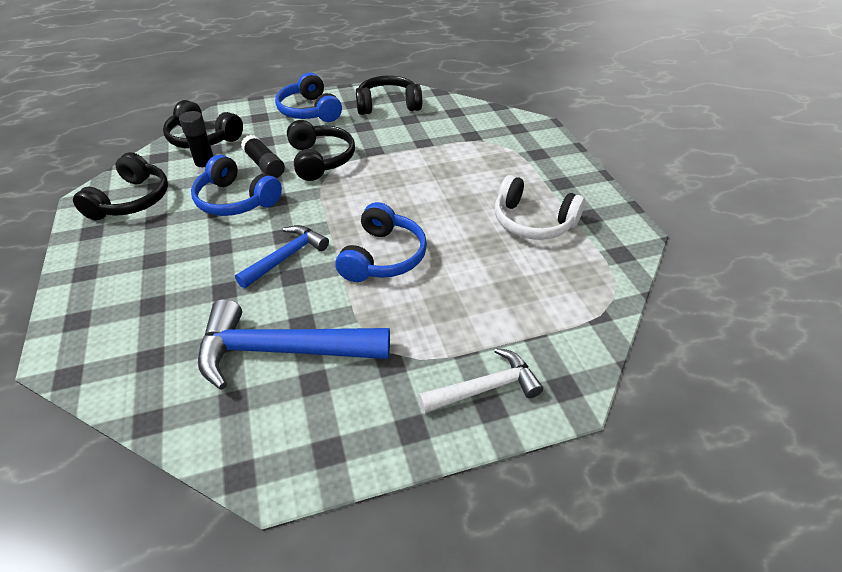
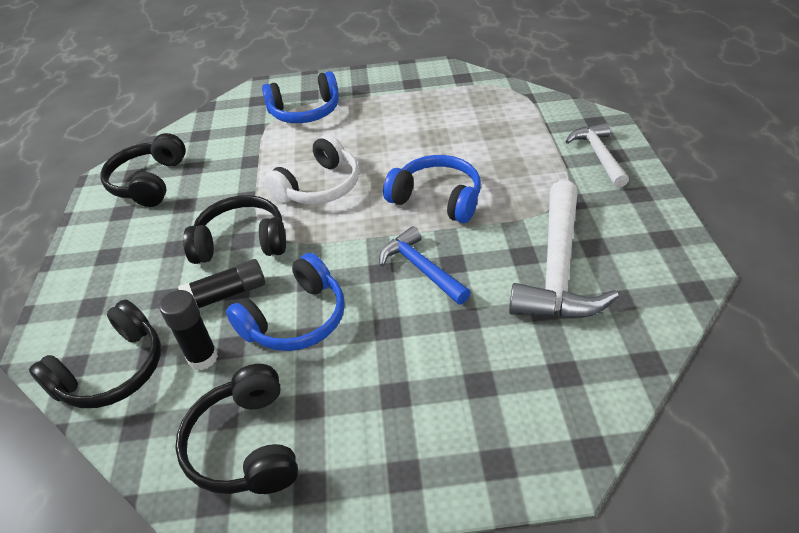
camera: 75 degrees left, 0 degrees up
black headphones [73,152,168,221] -> black headphones turned 135 degrees counterclockwise [175,364,298,494]
blue hammer [198,299,390,390] -> white hammer [509,180,619,319]
blue headphones [275,73,342,122] -> blue headphones moved to [262,71,339,123]
white headphones [495,175,585,240] -> white headphones moved to [264,134,359,204]

